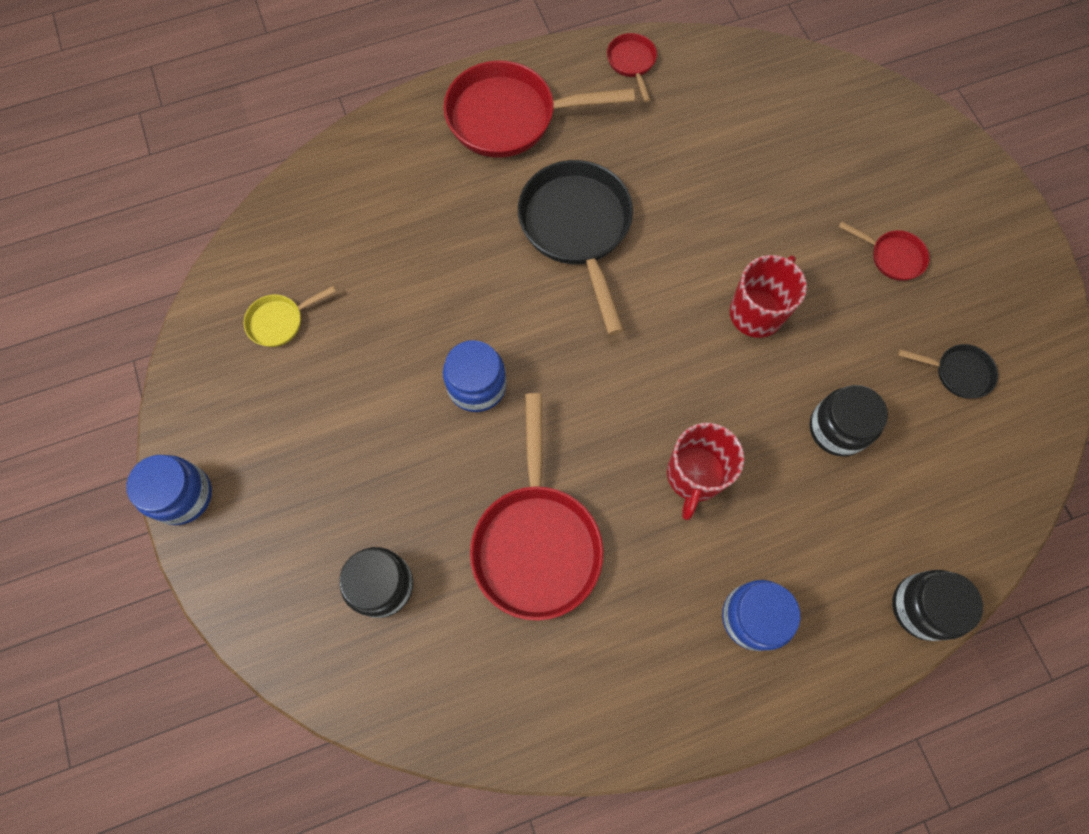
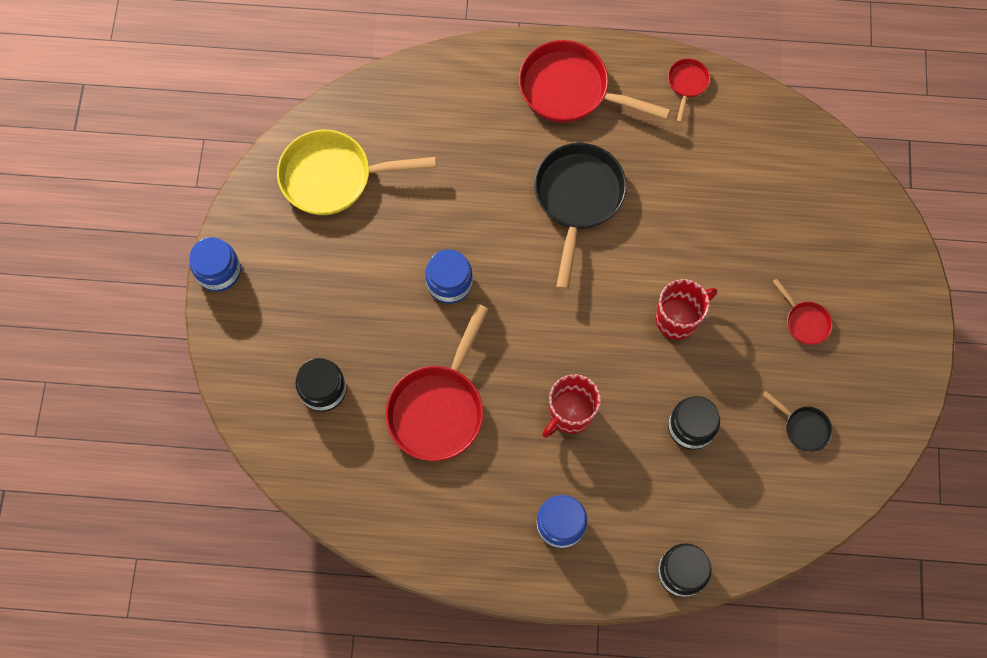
camera: 25 degrees right, 0 degrees up
yellow pan [244,286,336,347] -> yellow pan [277,130,436,215], size x2.11

